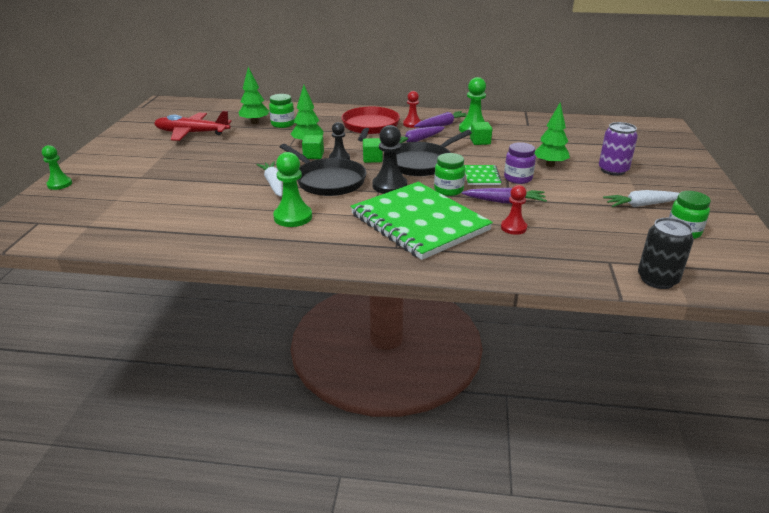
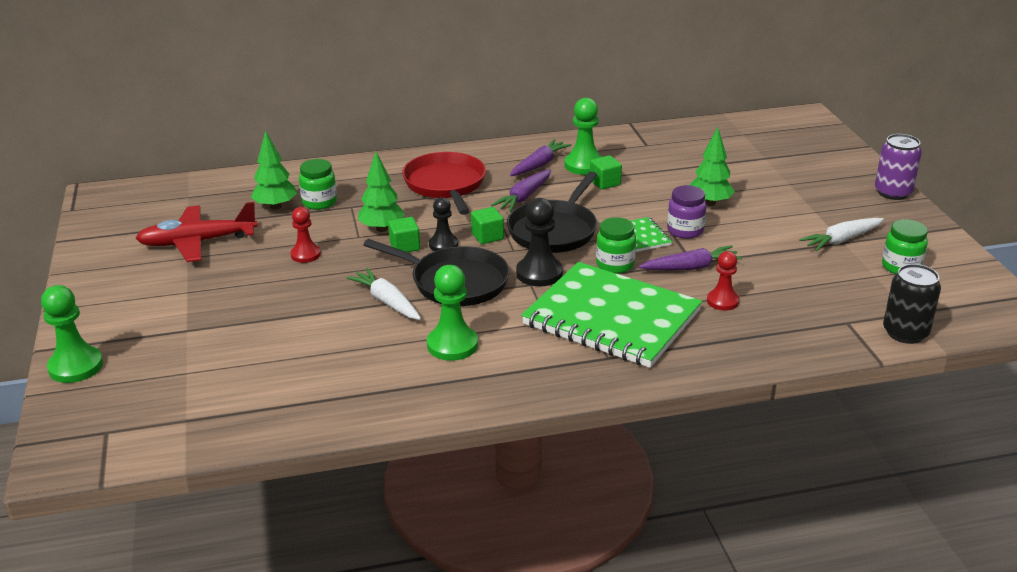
camera: 20 degrees left, 0 degrees up
green pawn [42,145,72,190] -> green pawn [41,285,103,383], size x1.53
red pawn [403,91,421,128] -> red pawn moved to [290,207,321,263]
purple can [599,122,638,176] -> purple can moved to [875,134,922,200]

